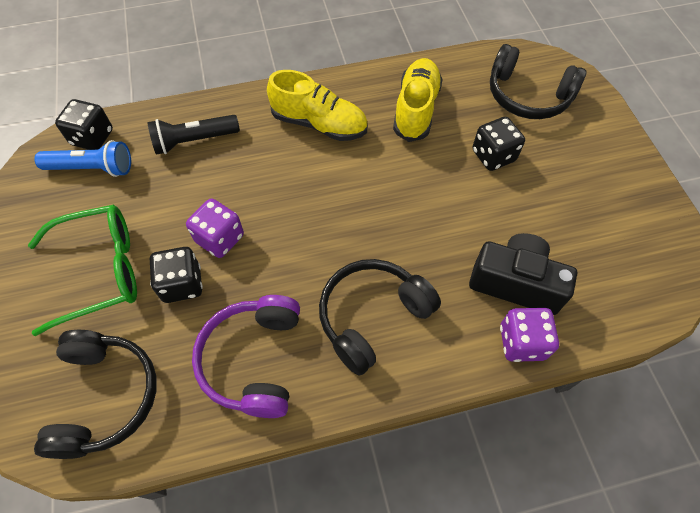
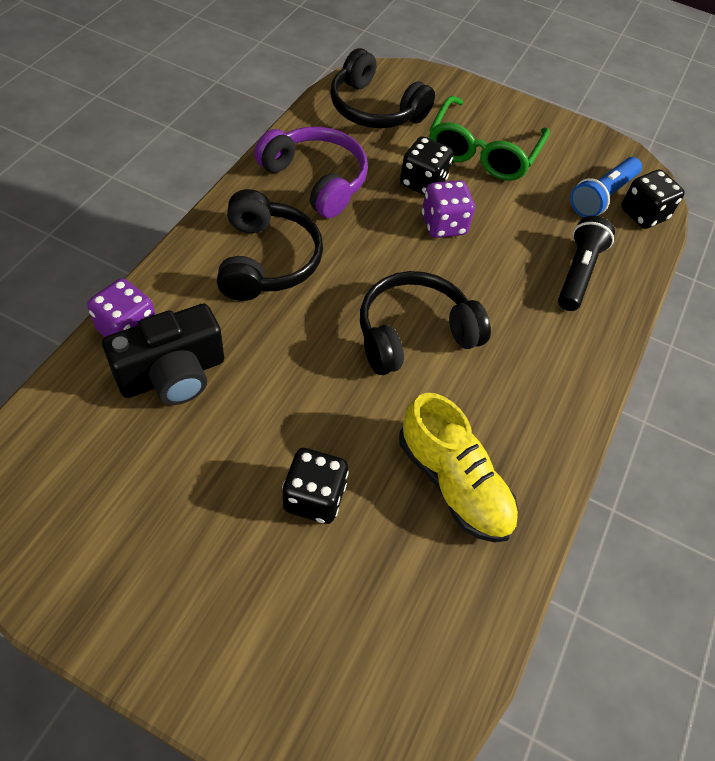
camera: 125 degrees right, 5 degrees down
yellow shoe [267,70,368,141] -> none
black headphones [490,44,586,119] -> black headphones moved to [360,271,491,375]

